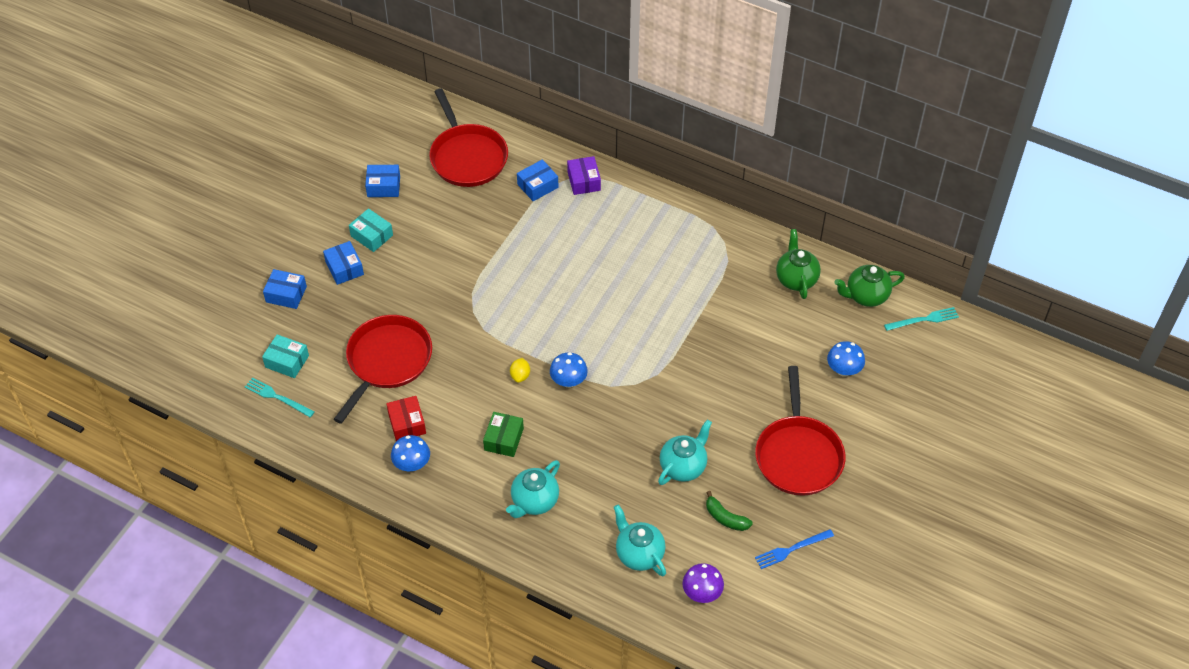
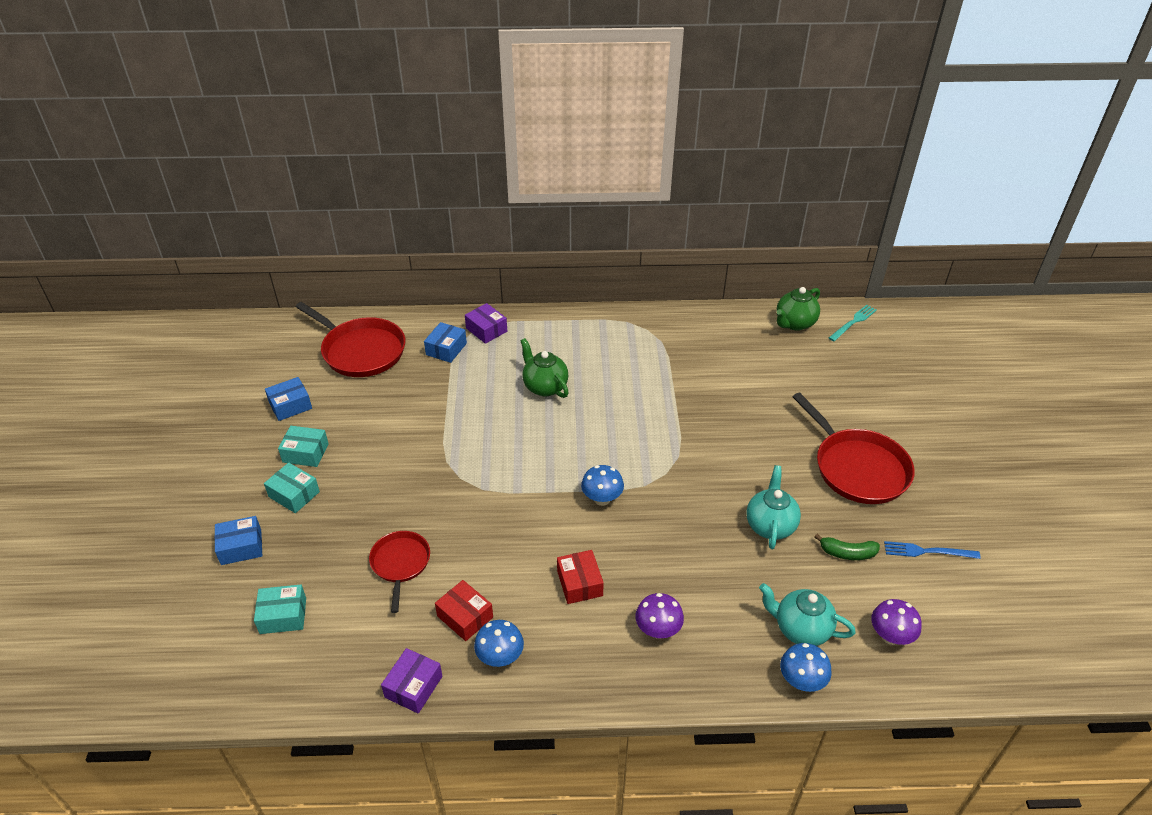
camera: 30 degrees left, 10 degrees down
turquoise fork [245,378,315,417] -> none
blue box [323,241,364,285] -> turquoise box [264,462,320,513]
red pan [334,315,432,424] -> red pan [369,531,430,613], size x0.59
green box [483,412,524,457] -> red box [557,550,604,604]
turquoise teapot [506,460,560,518] -> purple mushroom [635,593,684,639]
yellow lemon [510,358,530,383] -> none
blue fork [755,529,834,569] -> blue fork turned 60 degrees clockwise [884,541,981,559]
green teapot [776,229,821,299] -> green teapot moved to [520,338,569,398]
blue mushroom [827,341,865,377] -> blue mushroom moved to [780,643,832,692]
none -> purple box [381,648,442,714]

